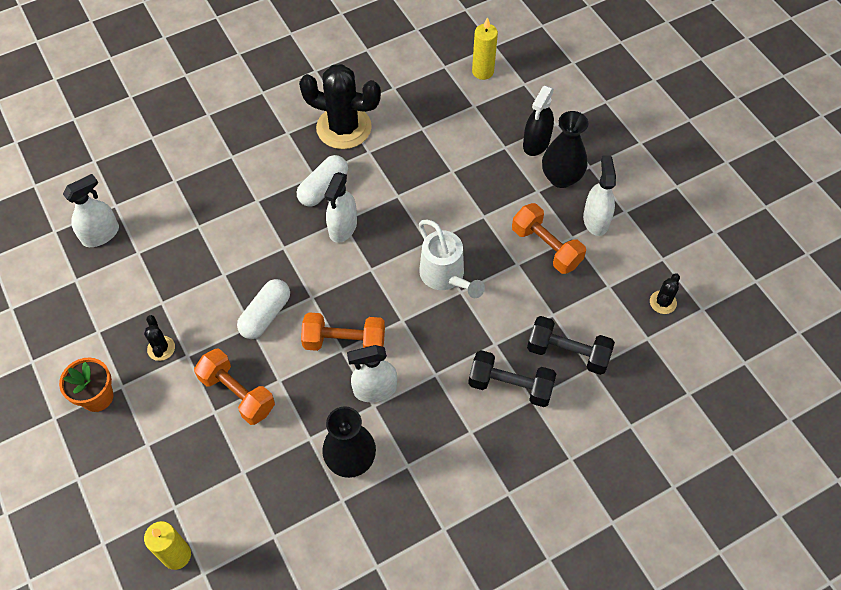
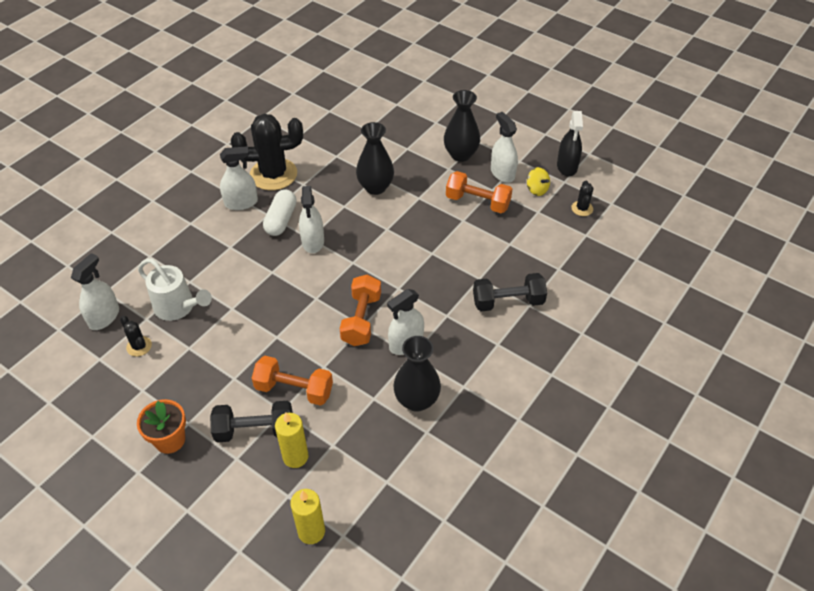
camera: 25 degrees left, 10 degrees down
black cactus [144,315,175,361] -> black cactus moved to [120,316,152,357]
white capsule [237,279,290,339] -> none
orange dumbbell [301,312,385,351] -> orange dumbbell turned 60 degrees counterclockwise [340,274,381,346]
white watering can [419,220,485,298] -> white watering can moved to [138,259,212,321]
yellow candle [472,17,498,80] -> yellow candle moved to [275,412,309,468]
black spray bottle [523,86,554,156] -> black spray bottle moved to [557,111,583,176]
black dumbbell [527,316,615,375] -> black dumbbell moved to [210,401,293,442]
none -> white spray bottle [220,146,258,210]
none -> black vase [356,122,394,195]
none -> yellow spinning top [527,167,550,196]

